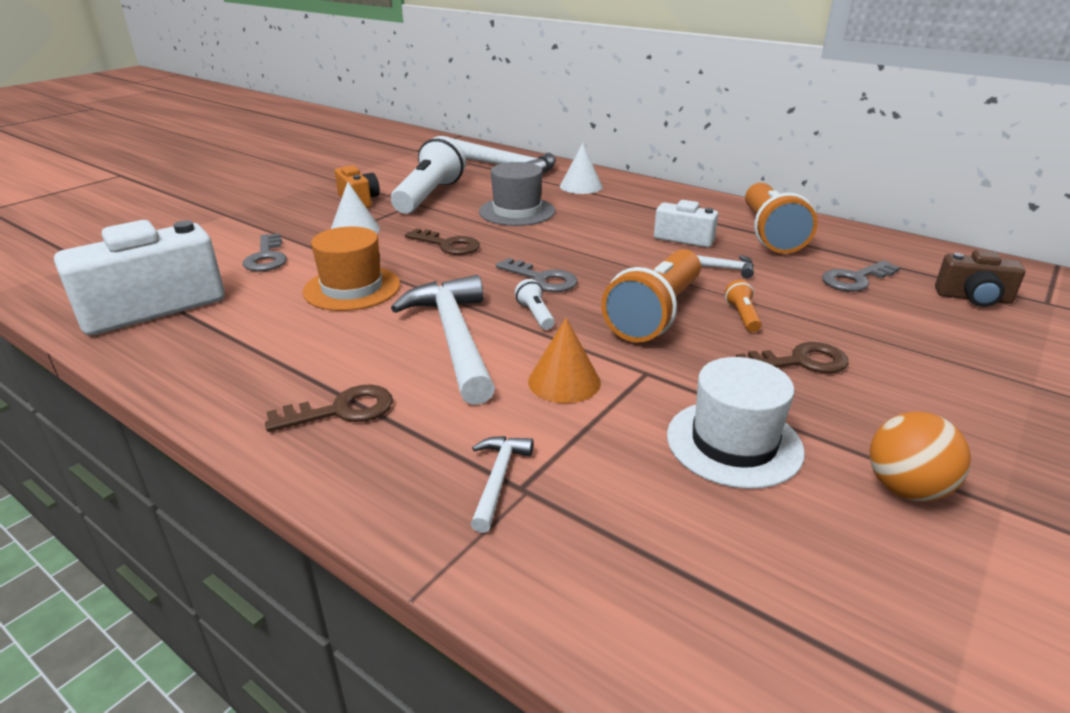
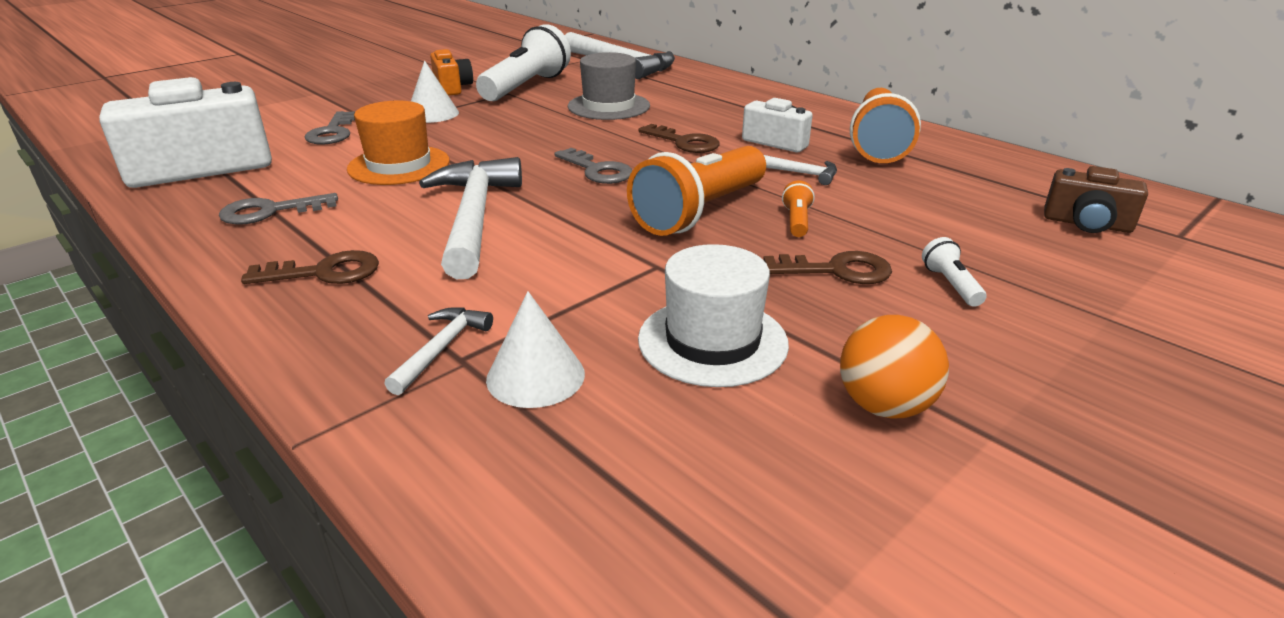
camera: 10 degrees right, 0 degrees up
brown key [405,228,480,255] -> brown key moved to [638,124,720,153]
white flashlight [515,279,555,330] -> white flashlight moved to [922,237,986,307]
orange cone [528,318,601,403] -> none
white cone [560,143,603,194] -> white cone moved to [486,291,585,408]
grey key [822,260,900,292] -> grey key moved to [219,193,338,225]

